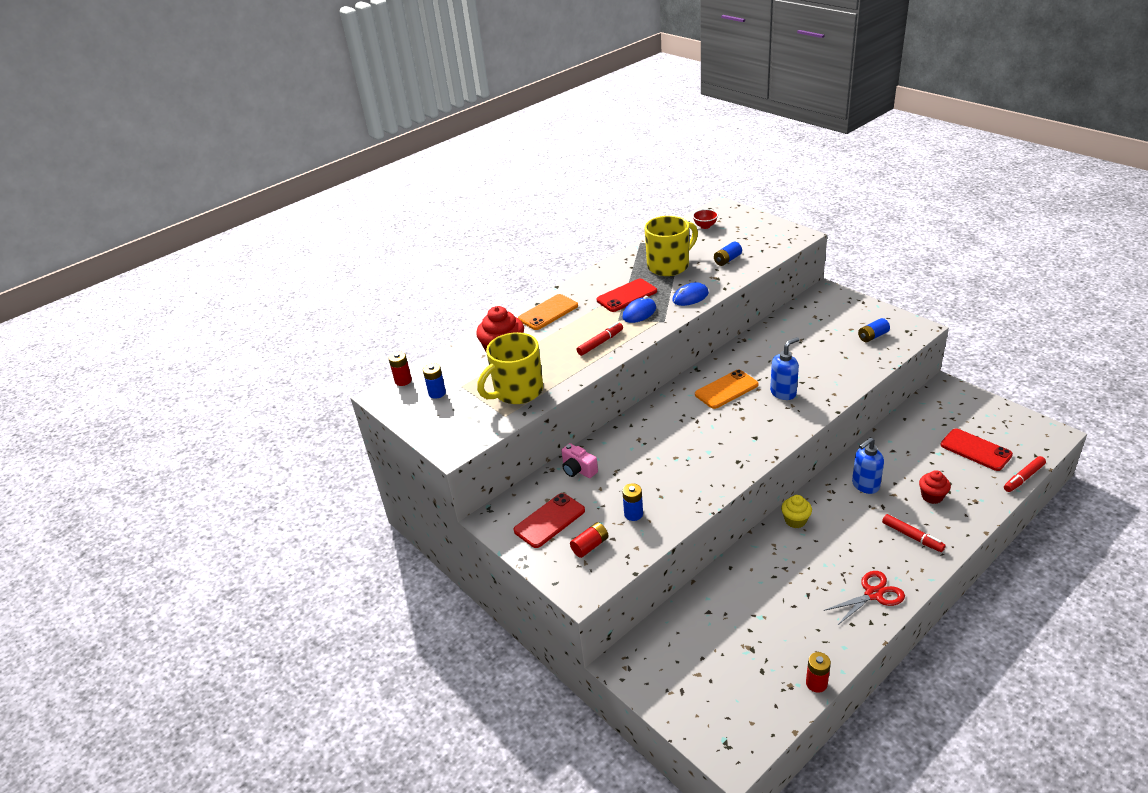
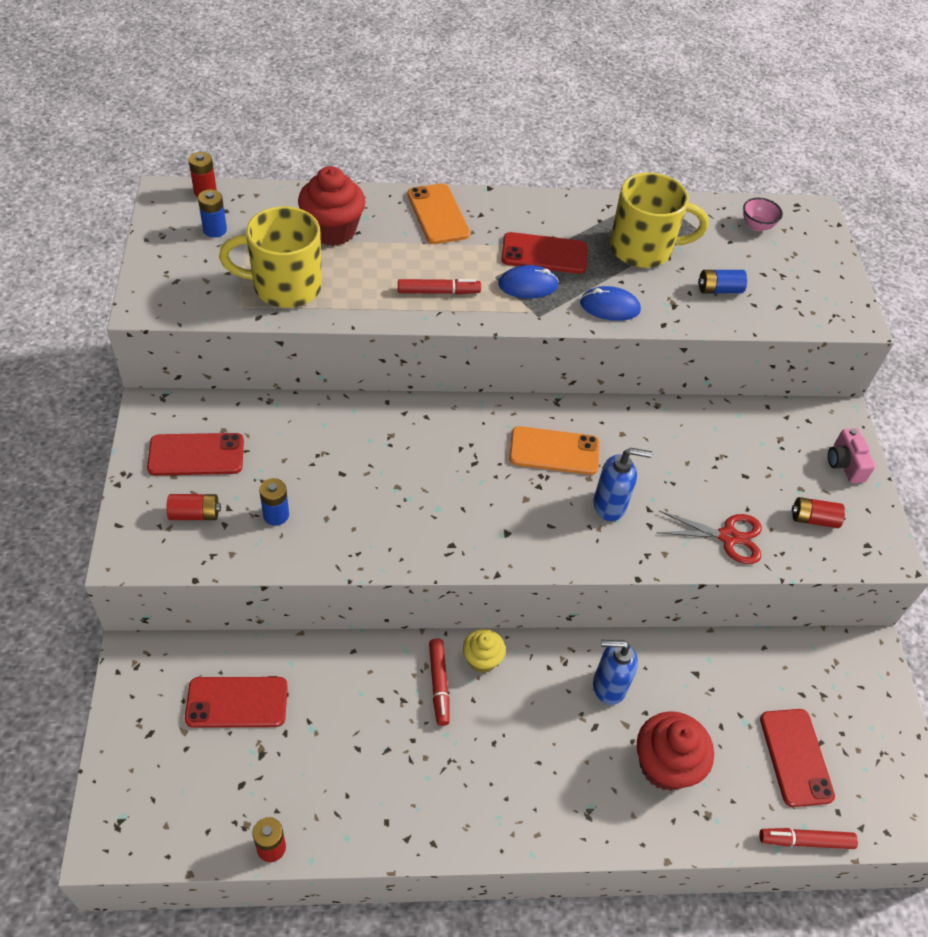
camera: 30 degrees right, 15 degrees up
orange phone [518,294,578,330] -> orange phone turned 75 degrees clockwise [407,183,470,244]
pink camera [561,443,598,478] -> pink camera moved to [828,428,876,483]
red bowl [693,209,718,229] -> pink bowl [743,198,783,231]
red scissors [823,571,905,626] -> red scissors moved to [657,511,762,564]
blue battery [858,318,890,342] -> red battery [792,497,845,528]
red marker [882,514,946,552] -> red marker moved to [429,638,450,726]
red cupcake [919,470,951,504] -> red cupcake [637,711,714,791], size x1.70
none -> red phone [185,677,288,728]

